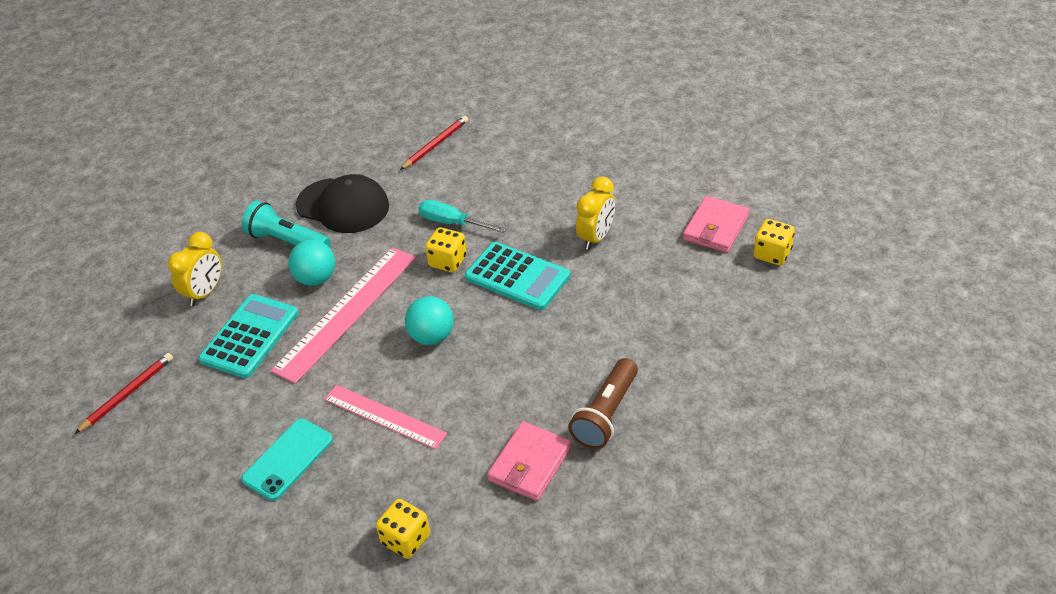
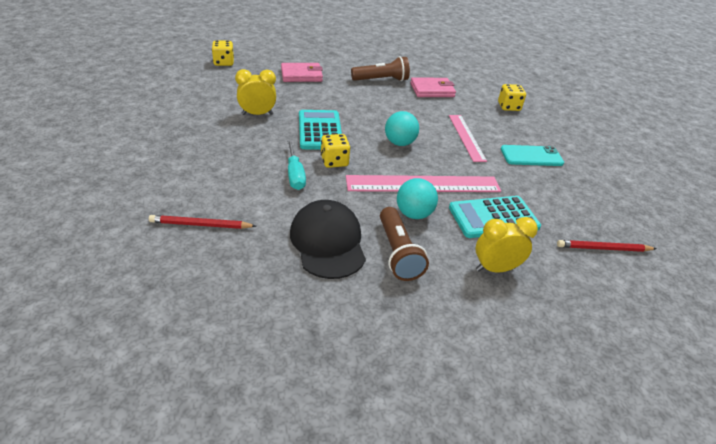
camera: 135 degrees left, 5 degrees down
turquoise flashlight [242,201,331,247] -> brown flashlight [380,207,429,281]
pink wallet [683,196,749,253] -> pink wallet moved to [281,63,323,82]

